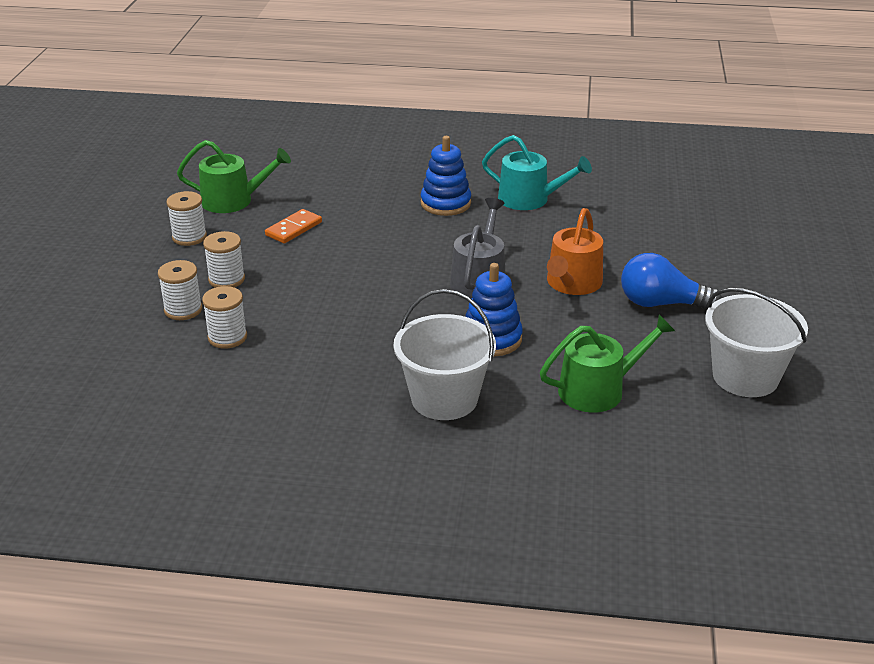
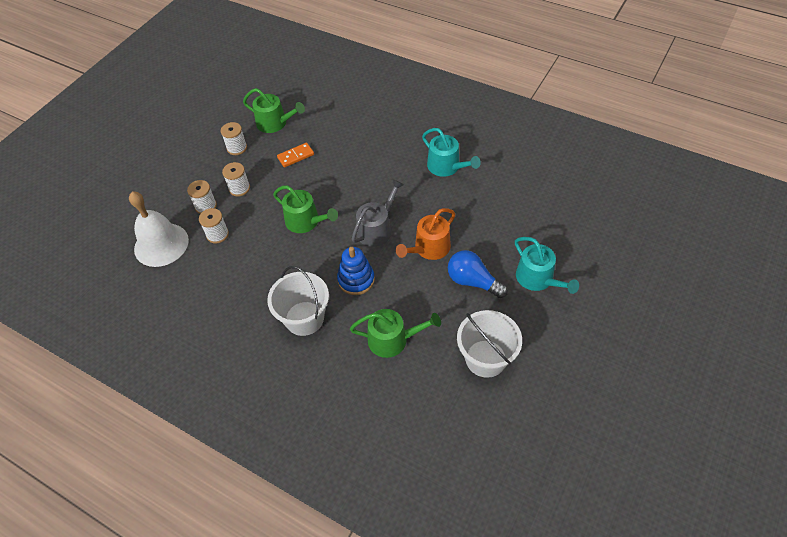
camera: 25 degrees right, 20 degrees up
blue stacking toy [421,136,471,216] -> none
none -> white bell [129,192,189,267]
none -> green watering can [273,185,338,233]
none -> turquoise watering can [515,237,579,294]

